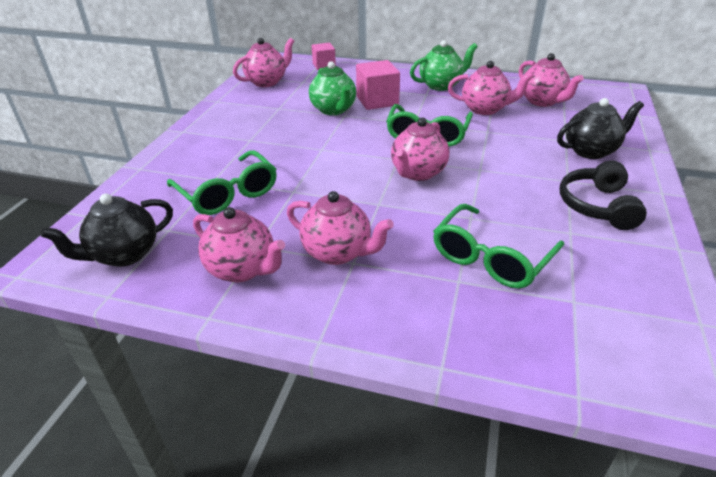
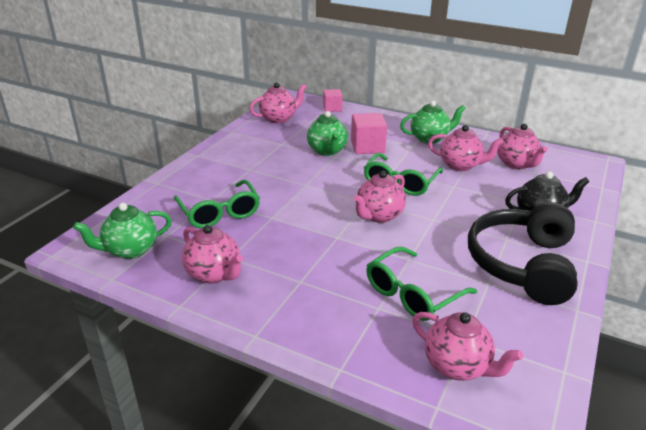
camera: 10 degrees right, 5 degrees down
black teapot [40,194,173,267] -> green teapot [73,203,172,259]
pink teapot [287,191,394,265] -> pink teapot moved to [412,312,523,381]
black headphones [560,160,647,230] -> black headphones [468,202,578,305], size x1.66

